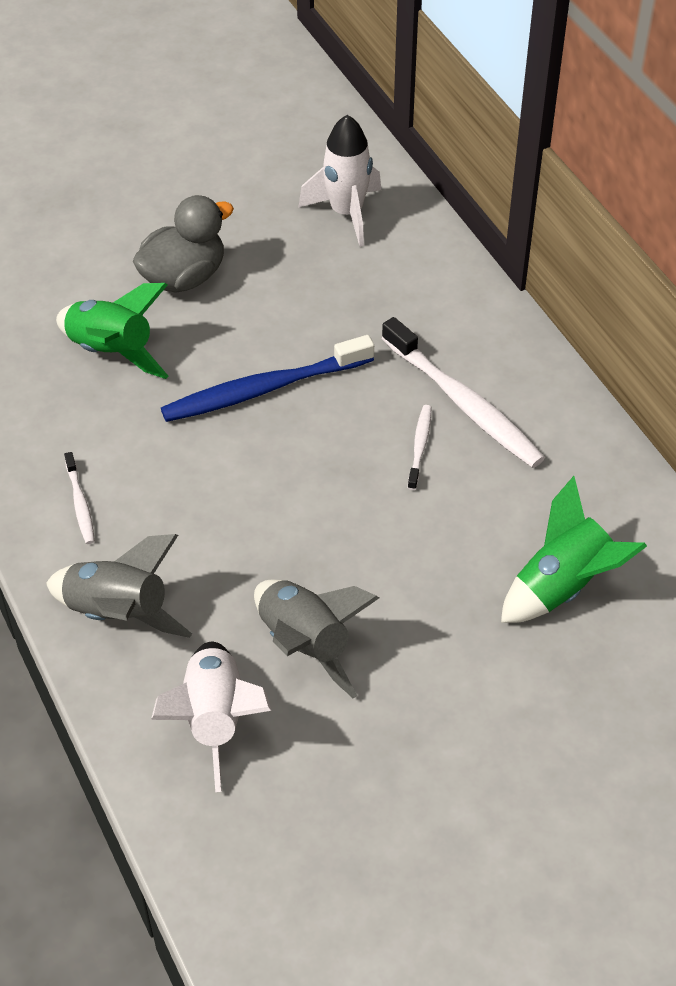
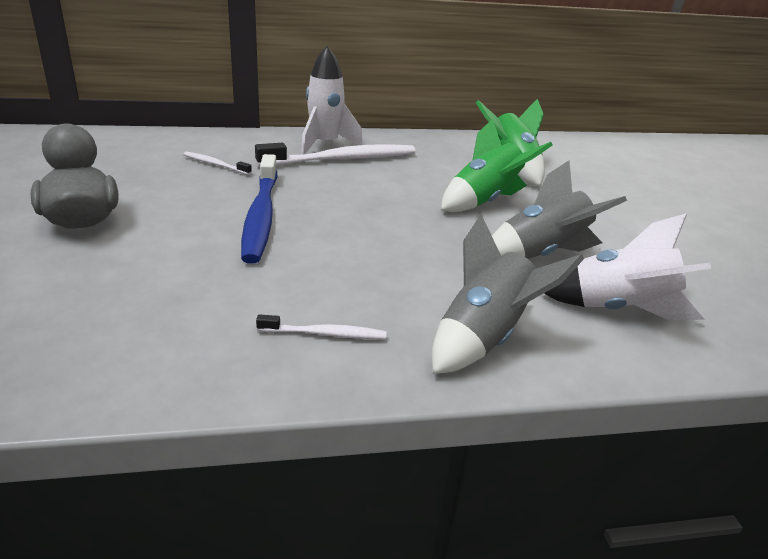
camera: 75 degrees left, 20 degrees down
green rocket [56,283,169,379] -> green rocket moved to [441,119,553,212]
white rocket [298,115,381,247] -> white rocket moved to [301,46,363,155]
white toothbrush [408,405,431,490] -> white toothbrush moved to [183,152,252,175]

